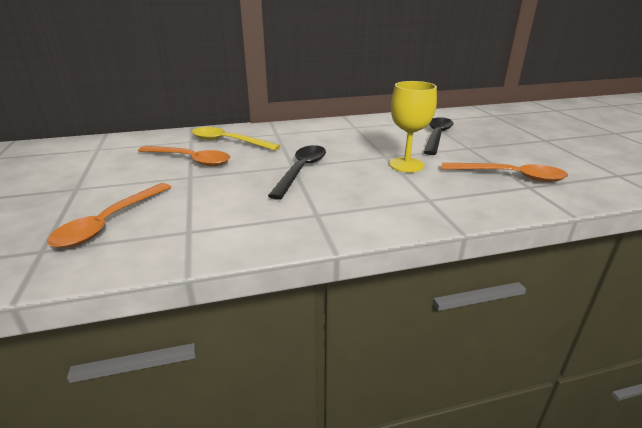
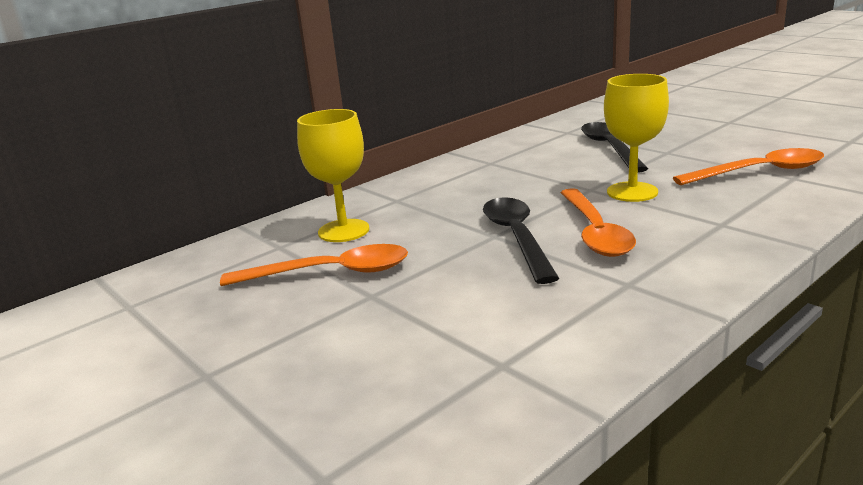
camera: 25 degrees left, 5 degrees down
orange spoon [47,183,171,248] -> orange spoon moved to [560,188,636,257]
yellow spoon [192,127,280,151] -> yellow goblet [297,109,370,242]

